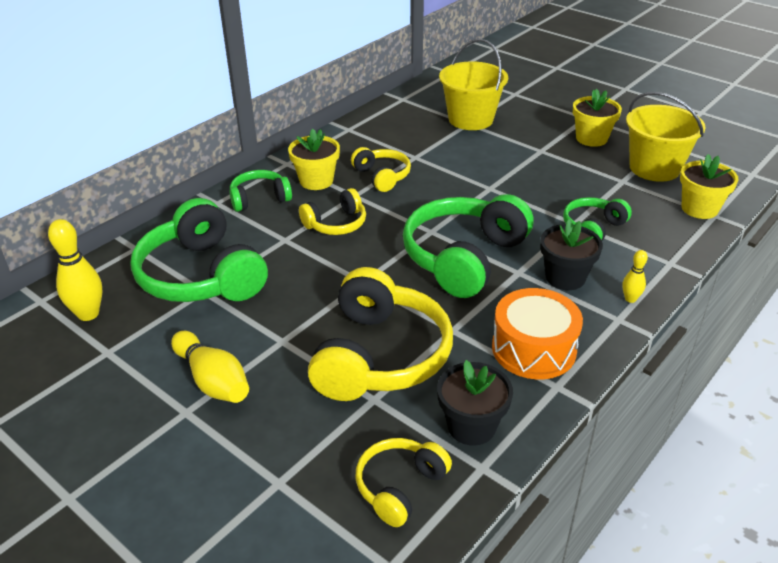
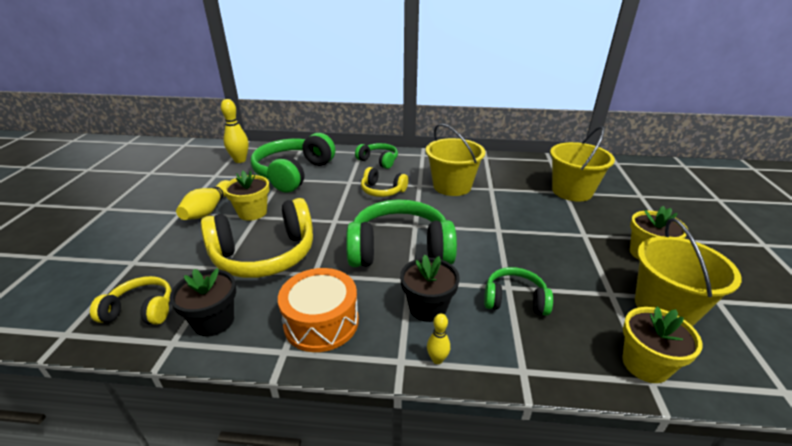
camera: 55 degrees right, 5 degrees down
yellow flower pot [288,129,340,190] -> yellow flower pot moved to [224,170,269,221]
yellow headphones [351,147,411,192] -> yellow bucket [426,124,485,196]

